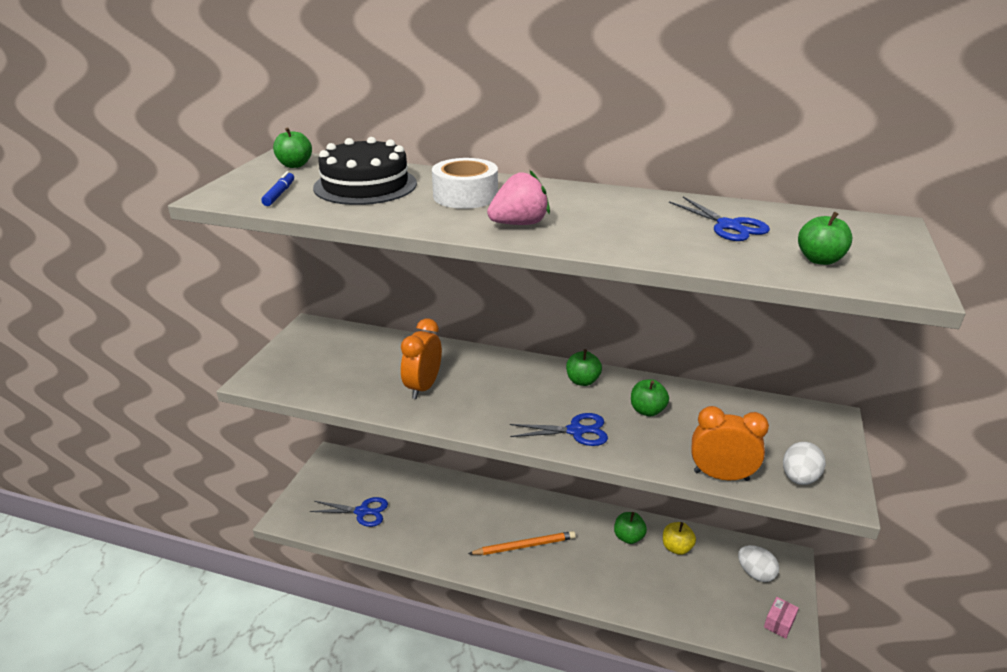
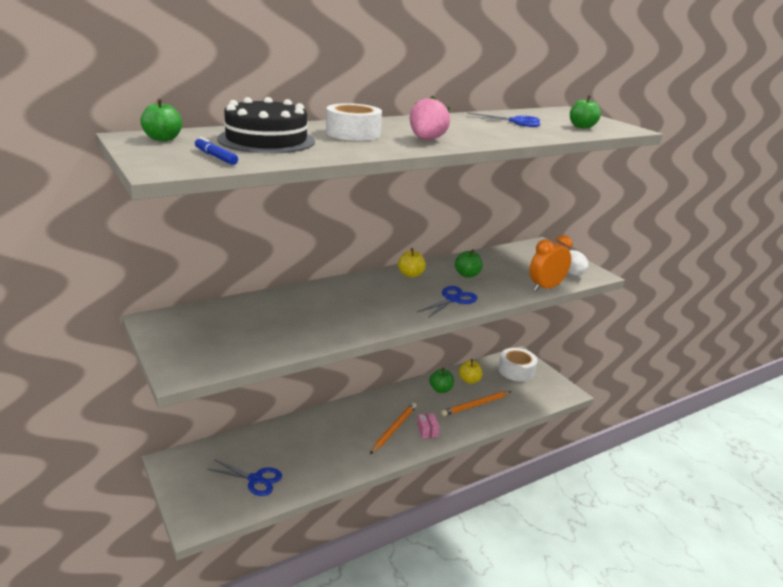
camera: 50 degrees left, 5 degrees down
blue scissors [310,497,388,527] -> blue scissors turned 60 degrees clockwise [208,459,282,496]
orange clock [401,319,442,399] -> none
green apple [566,349,602,386] -> yellow apple [398,248,426,278]
white egg [738,545,779,582] -> white tape [498,348,537,381]
pink box [764,597,799,639] -> pink box moved to [417,413,439,438]
none -> orange pencil [441,391,511,416]

